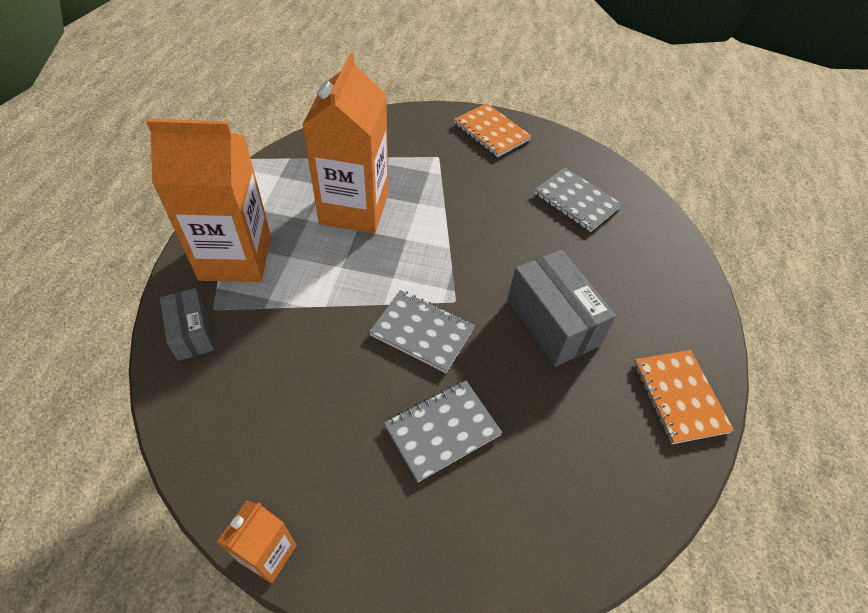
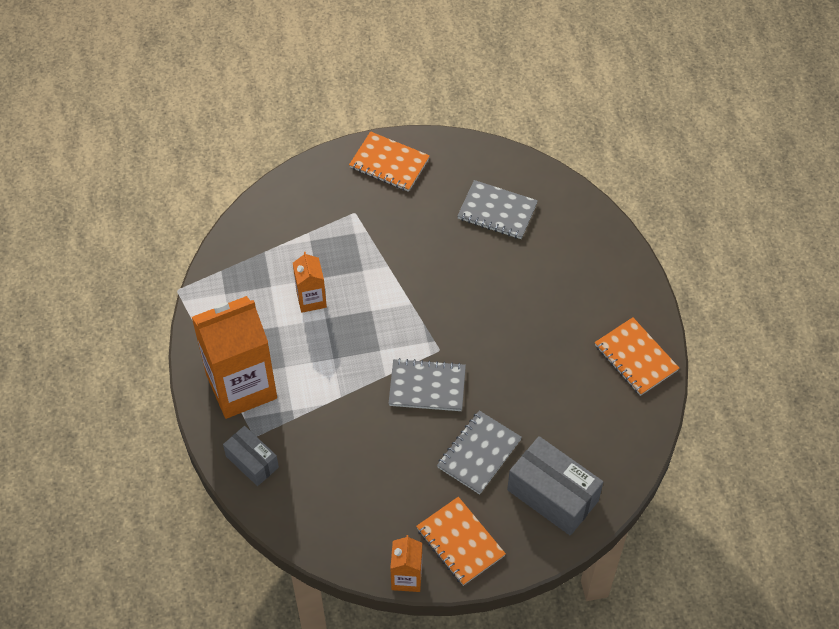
camera: 20 degrees left, 5 degrees up
orange carton [302,53,388,234] -> orange carton [293,252,327,313], size x0.48
grey box [507,250,616,367] -> grey box moved to [507,436,603,536]
none -> orange notebook [416,497,506,586]

